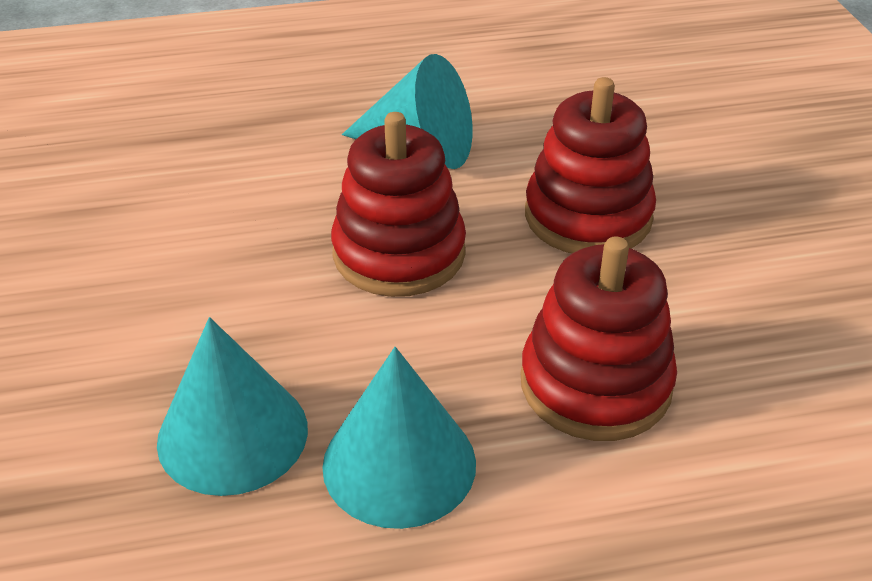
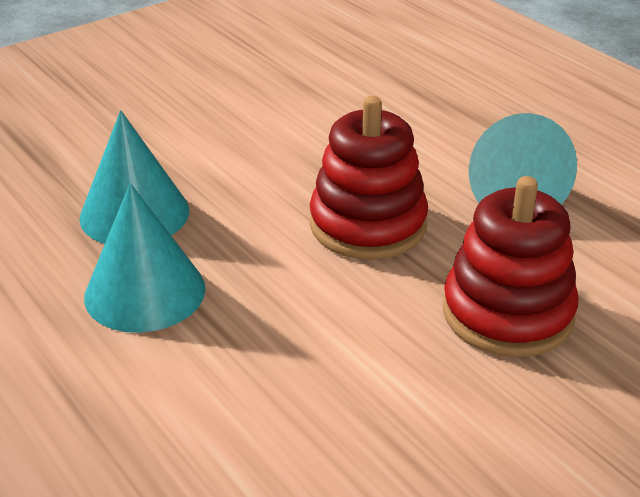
camera: 65 degrees right, 5 degrees down
red stacking toy [521,237,677,441] -> none

